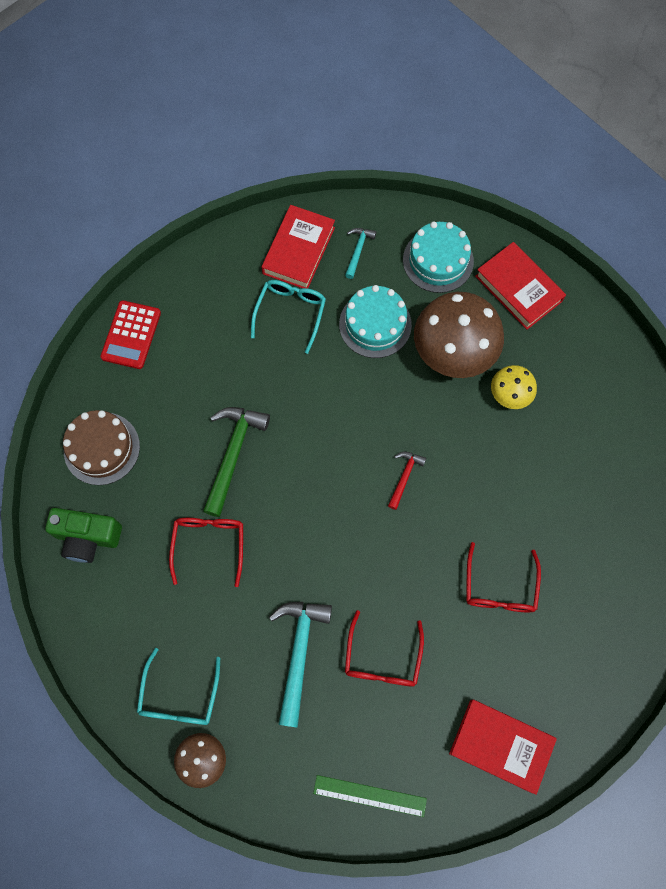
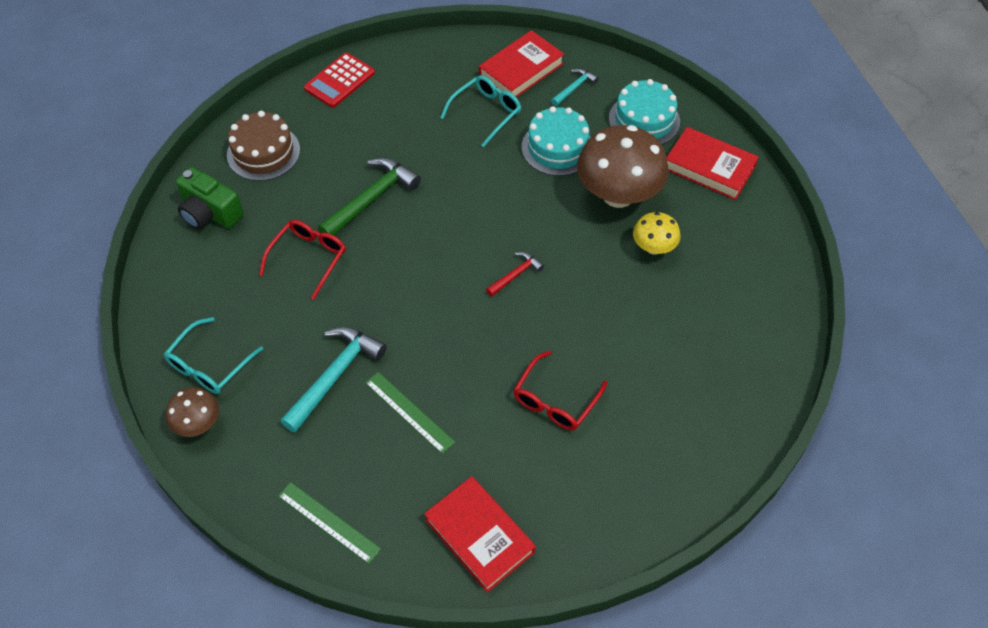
camera: 25 degrees right, 15 degrees down
red glasses [345,610,424,687] -> green ruler [365,372,455,454]
red book [475,242,566,330] -> red book turned 45 degrees counterclockwise [667,127,759,200]

